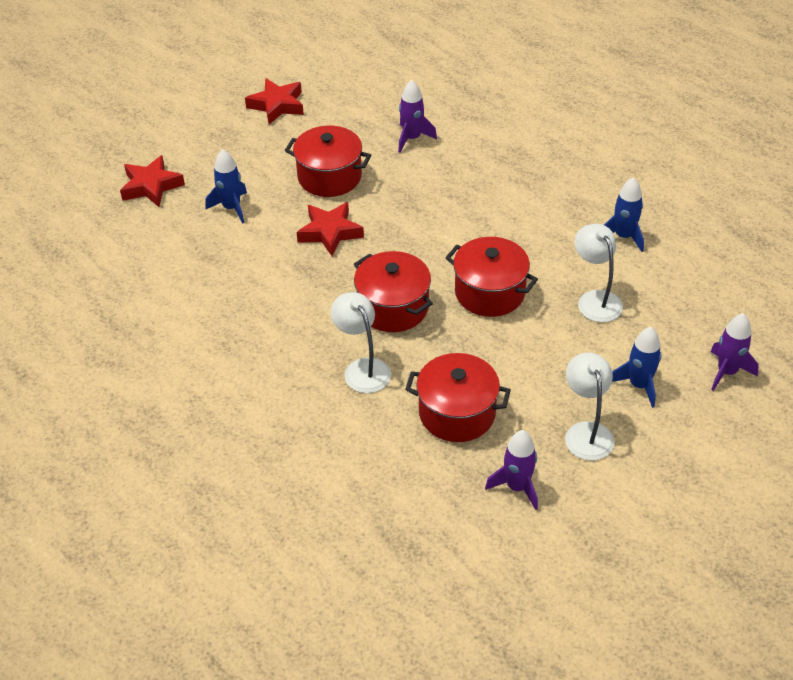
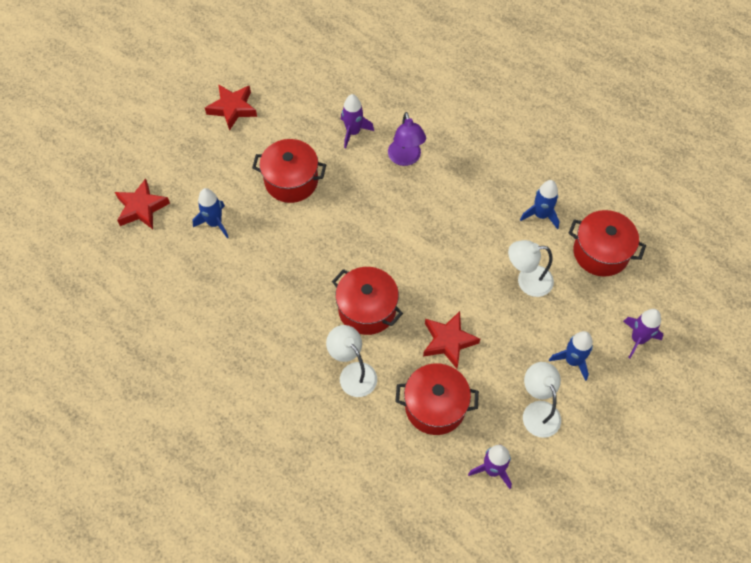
camera: 10 degrees left, 15 degrees up
red star [297,202,364,256] -> red star moved to [423,311,480,369]
red pot [445,237,538,317] -> red pot moved to [568,210,646,277]
white lamp [574,224,623,322] -> white lamp turned 60 degrees counterclockwise [508,240,554,297]
none -> purple lamp [388,112,426,166]

